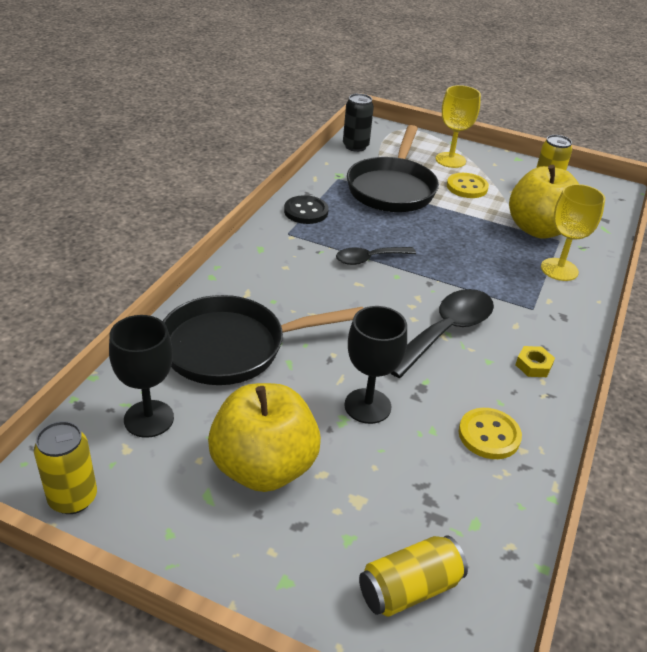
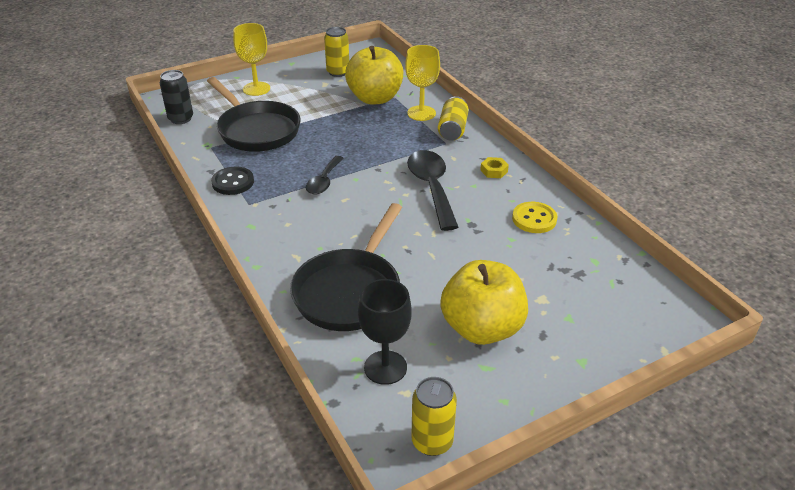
camera: 50 degrees left, 0 degrees up
black goblet [344,306,407,424] -> none
yellow can [359,535,468,617] -> yellow can moved to [438,96,469,141]
yellow button [447,173,489,198] -> none

